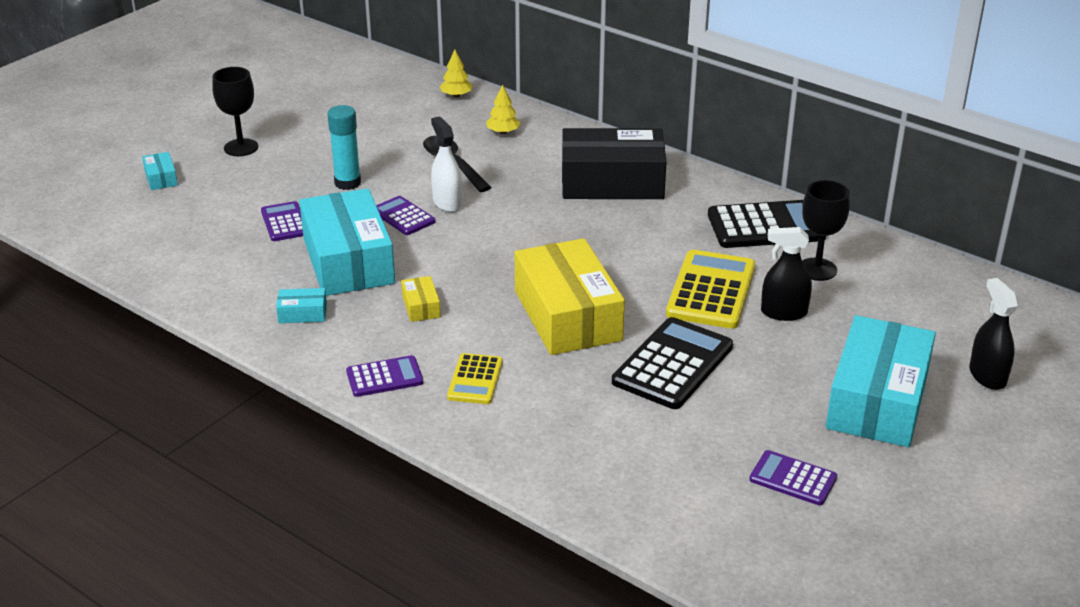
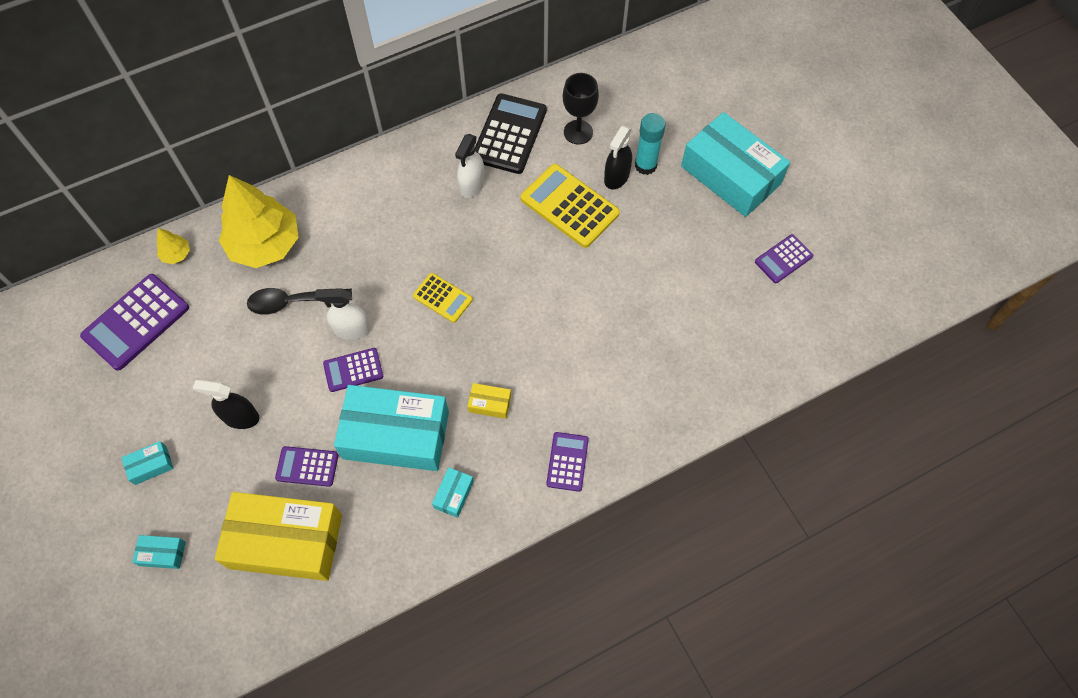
camera: 65 degrees left, 30 degrees up
black goblet [212,67,258,156] -> turquoise box [121,441,174,485]
turquoise glue stick [327,105,361,190] -> turquoise glue stick moved to [635,113,666,175]
yellow calculator [447,353,503,404] -> yellow calculator moved to [413,273,473,323]
yellow tree [486,84,521,134] -> yellow tree [219,175,299,268], size x2.40
yellow box [515,238,625,355] -> yellow box moved to [215,492,342,581]
black box [562,128,667,199] -> none
black calculator [612,317,733,409] -> none
black spray bottle [969,278,1018,390] -> black spray bottle moved to [193,380,260,429]
none -> purple calculator [80,274,189,371]
none -> white spray bottle [455,134,485,198]

